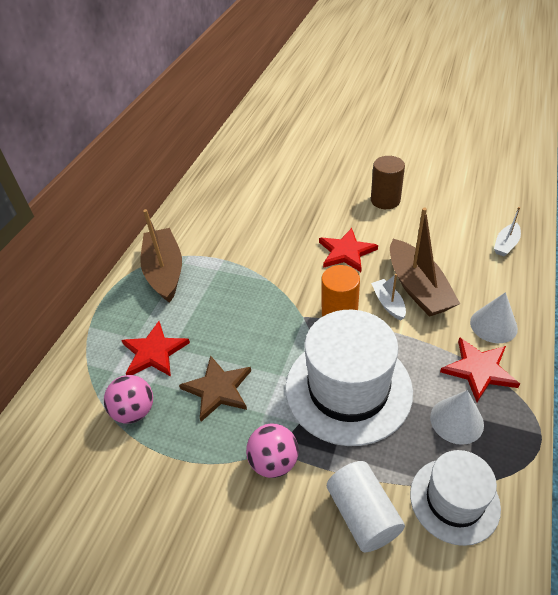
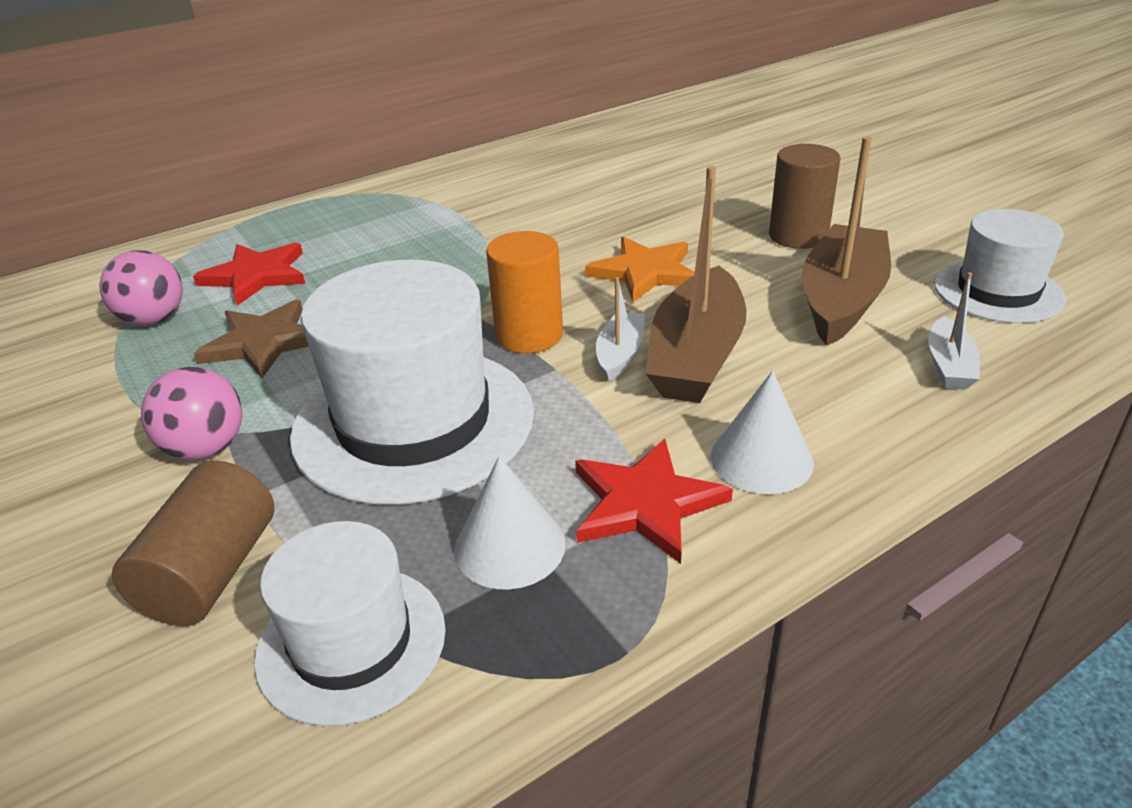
camera: 35 degrees right, 10 degrees down
brown boat [140,209,182,303] -> brown boat moved to [802,136,891,346]
red star [319,228,378,272] -> orange star [585,237,695,302]
white cylinder [327,461,405,552] -> brown cylinder [112,461,274,626]
white boat [494,207,521,257] -> white boat turned 60 degrees counterclockwise [928,272,980,390]
none -> white hat [934,209,1066,323]

